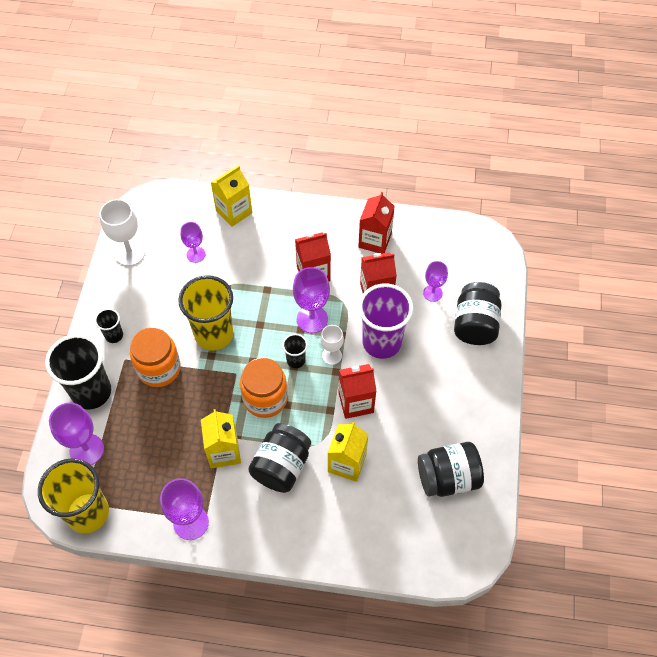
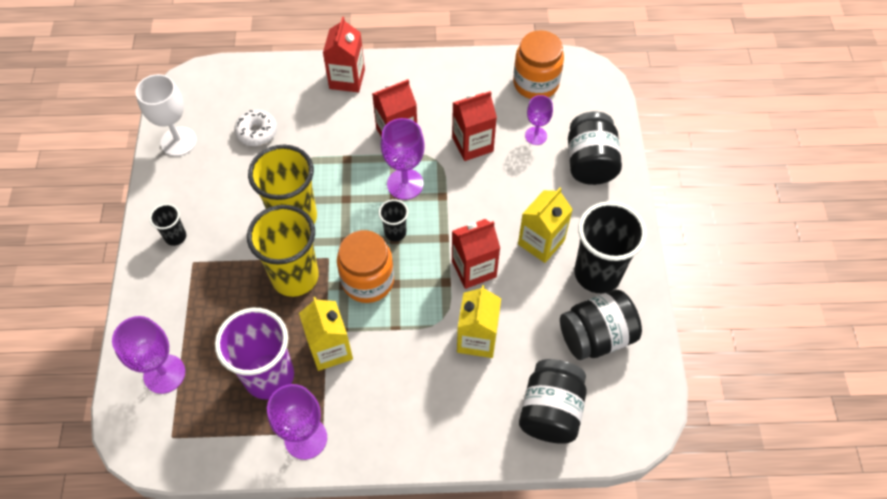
camera: 10 degrees left, 0 degrees up
yellow cup [38,458,109,533] -> yellow cup moved to [247,205,319,297]
black cup [45,334,111,409] -> black cup moved to [574,201,647,293]
orange jar [130,327,181,387] -> orange jar moved to [513,30,564,99]
purple goblet [180,222,205,263] -> white donut [234,110,277,146]
yellow carton [211,166,252,227] -> yellow carton moved to [518,188,573,263]
black jar [248,423,311,493] -> black jar moved to [519,359,587,444]
white goblet [321,325,344,365] -> none
red carton [358,192,395,254] -> red carton moved to [323,17,365,92]
purple cup [358,284,413,359] -> purple cup moved to [215,308,294,399]

